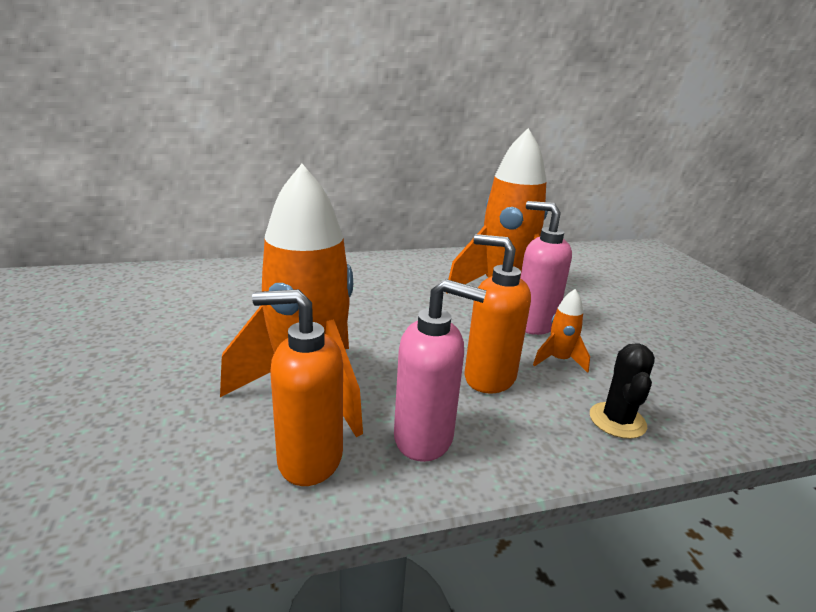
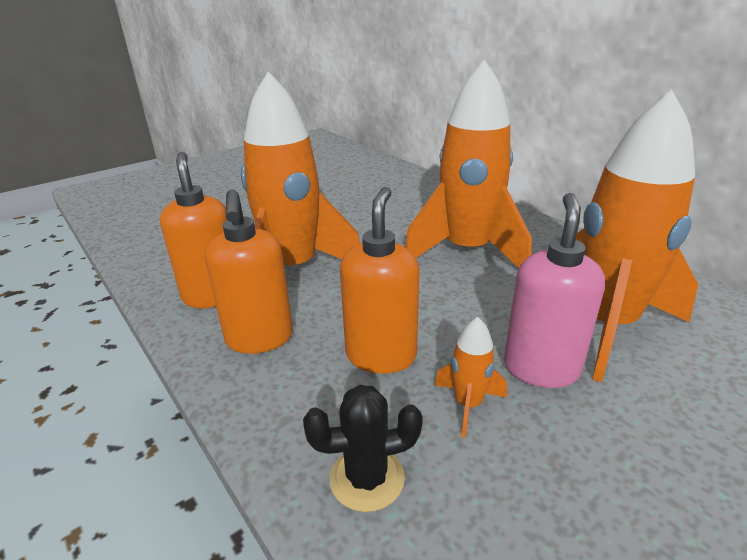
camera: 70 degrees right, 5 degrees up
pink soap dispenser [394,279,486,462] -> orange soap dispenser [205,189,293,354]
none -> orange rocket [405,60,532,268]

